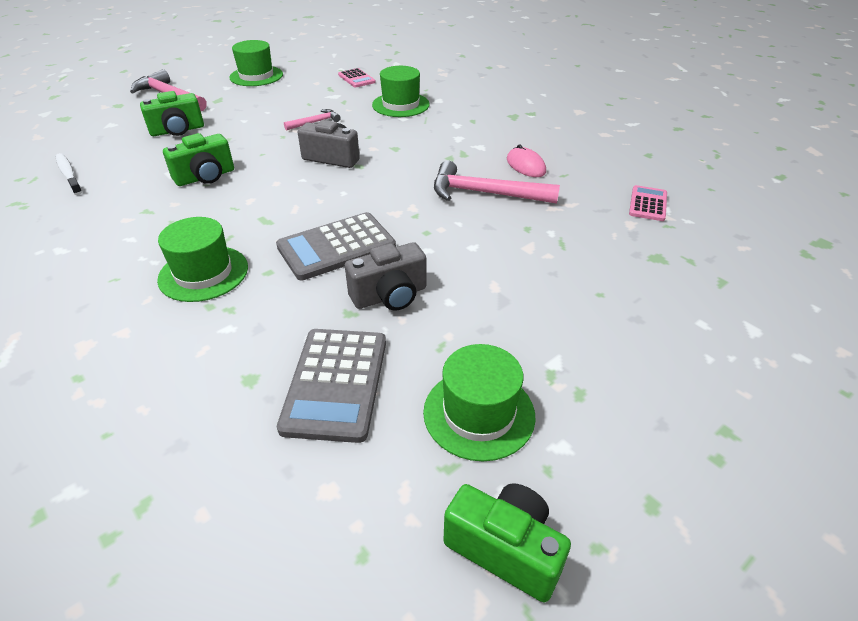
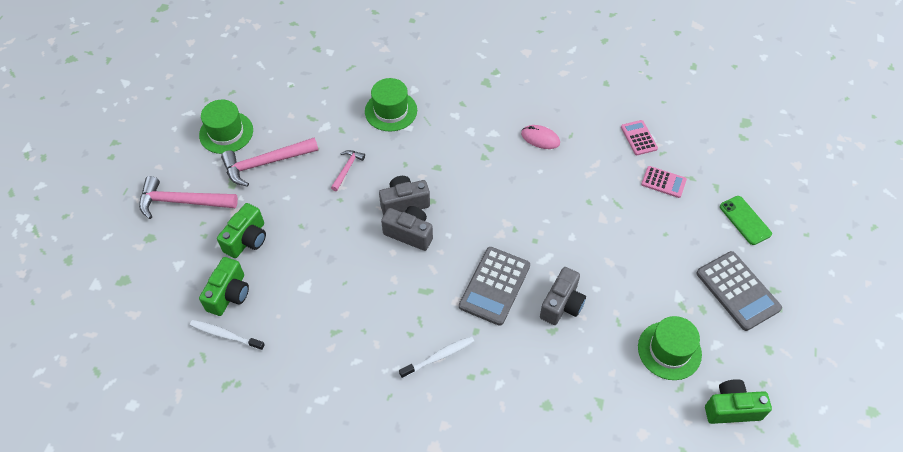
camera: 35 degrees left, 15 degrees up
green hat [157,217,248,302] -> white toothbrush [399,336,474,378]
green camera [163,133,234,186] -> green camera moved to [199,257,249,316]
grey calculator [277,329,386,443] -> grey calculator moved to [696,251,782,331]
pink calculator [338,68,376,88] -> pink calculator moved to [641,166,687,198]
pink hammer [434,161,560,204] -> pink hammer moved to [221,137,318,187]
none -> grey camera [381,206,433,251]
none -> green phone [720,196,772,245]

